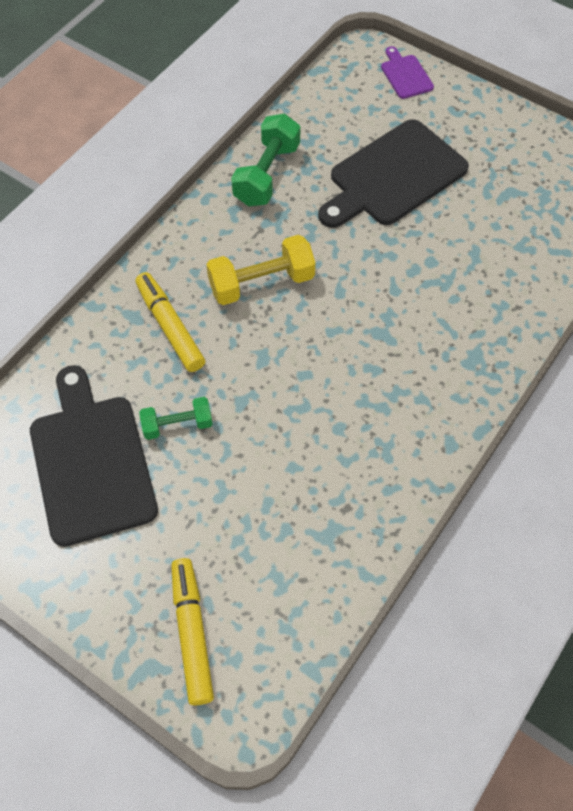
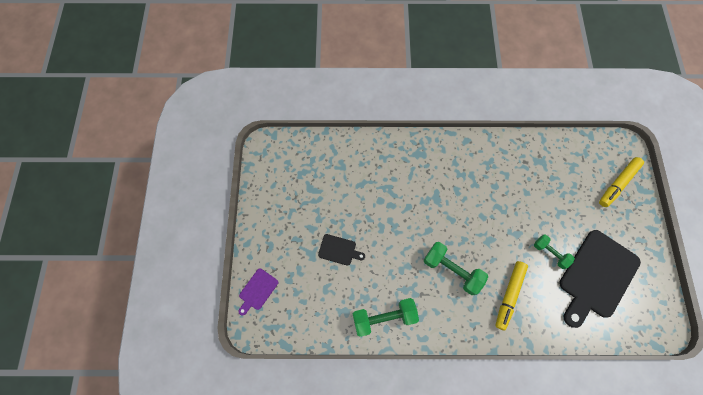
camera: 125 degrees left, 10 degrees up
yellow dumbbell [206,235,315,305] -> green dumbbell [424,242,488,295]
black cutting board [318,119,469,228] -> black cutting board [318,234,365,266], size x0.46

